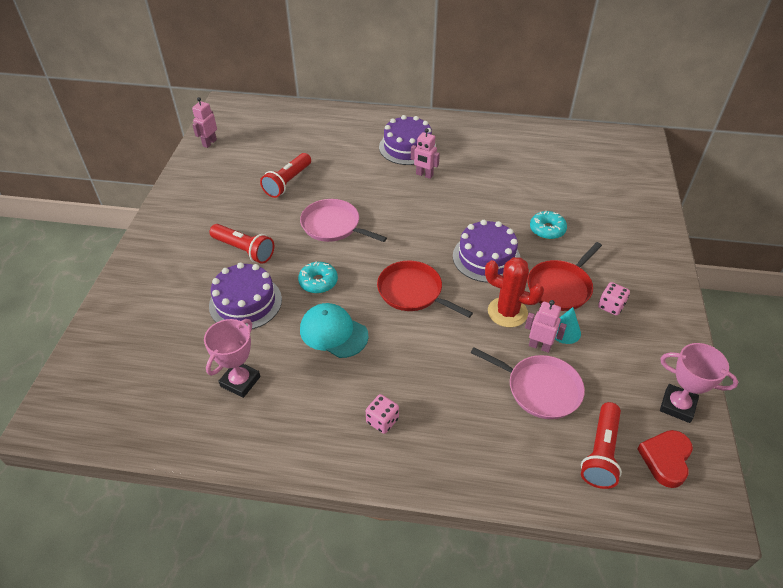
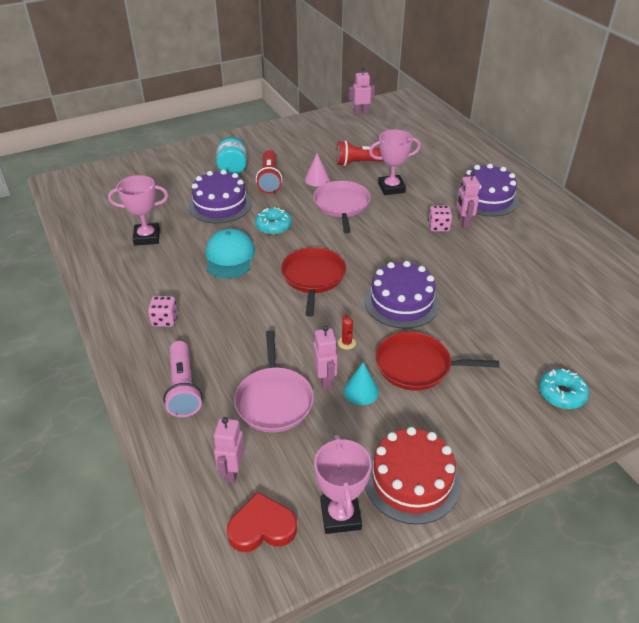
camera: 55 degrees right, 5 degrees down
red cactus [485,257,544,327] -> red cactus [338,314,356,350], size x0.43
turquoise donut [530,211,567,239] -> turquoise donut moved to [539,368,589,409]
red flashlight [581,402,622,489] -> pink robot [213,417,245,483]
pink dice [598,282,630,316] -> pink dice moved to [428,205,452,231]
none -> pink flashlight [163,341,202,417]
none -> turquoise jar [216,137,247,174]
none -> pink cone [305,153,330,186]
none -> red cake [365,427,460,524]
none -> pink trophy [369,130,421,195]

